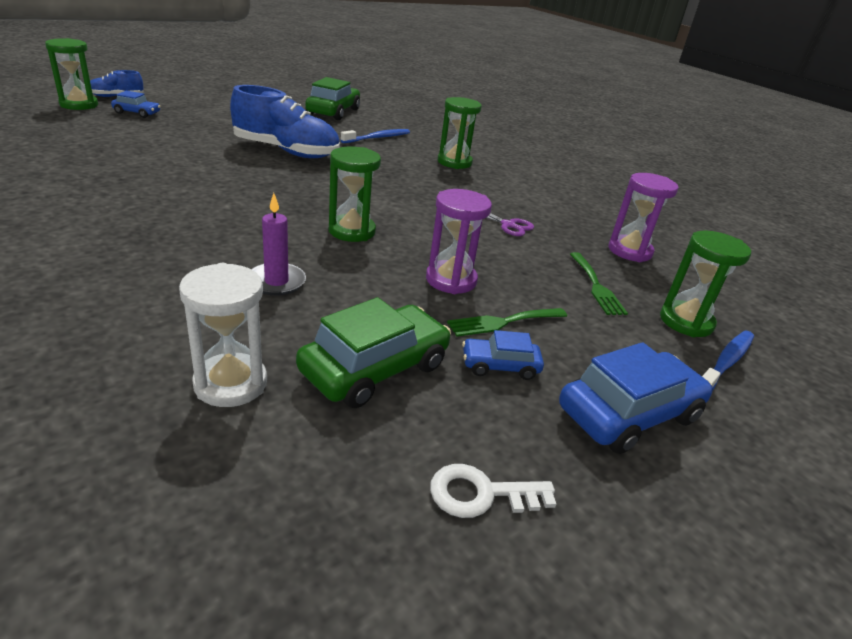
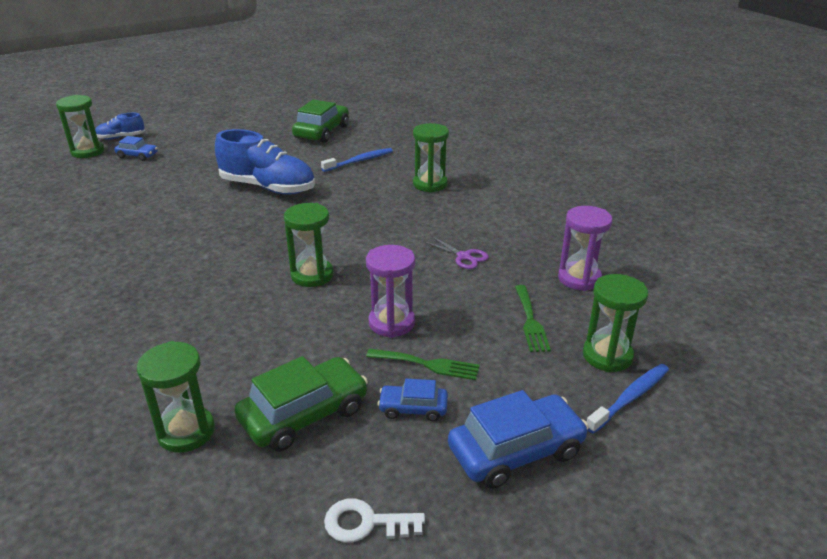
camera: 10 degrees right, 0 degrees up
white hourglass [179,263,267,407] -> green hourglass [137,341,215,452]
purple candle [251,193,306,296] -> none
green fork [447,308,567,337] -> green fork turned 150 degrees counterclockwise [366,349,480,380]

